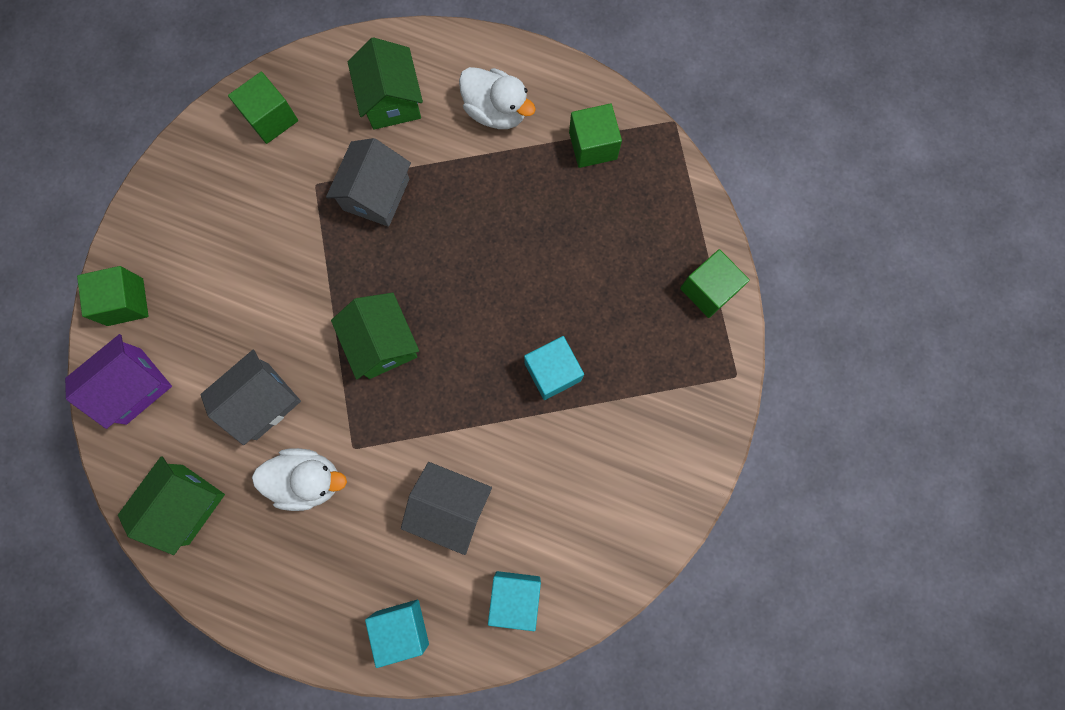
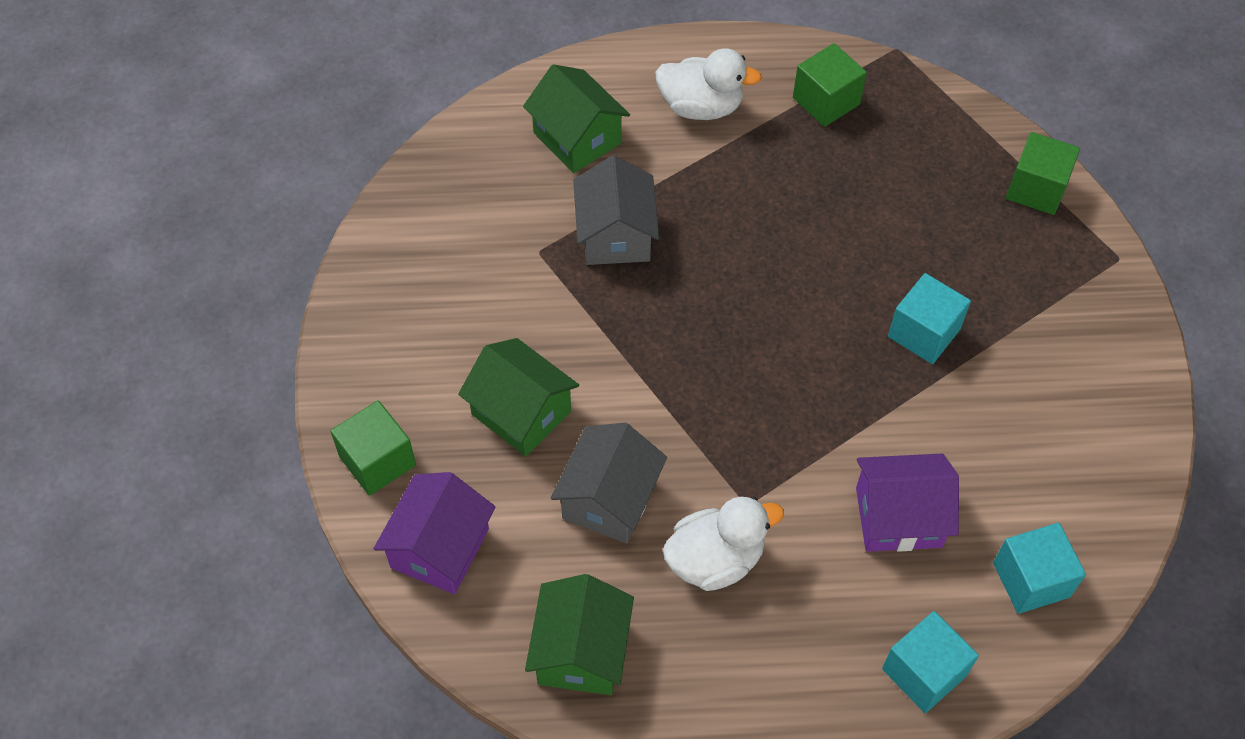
camera: 25 degrees left, 20 degrees down
green cube [228,72,298,144] -> none
green house [331,293,419,380] -> green house moved to [458,338,579,457]
grey house [401,462,492,555] -> purple house [856,454,959,552]

